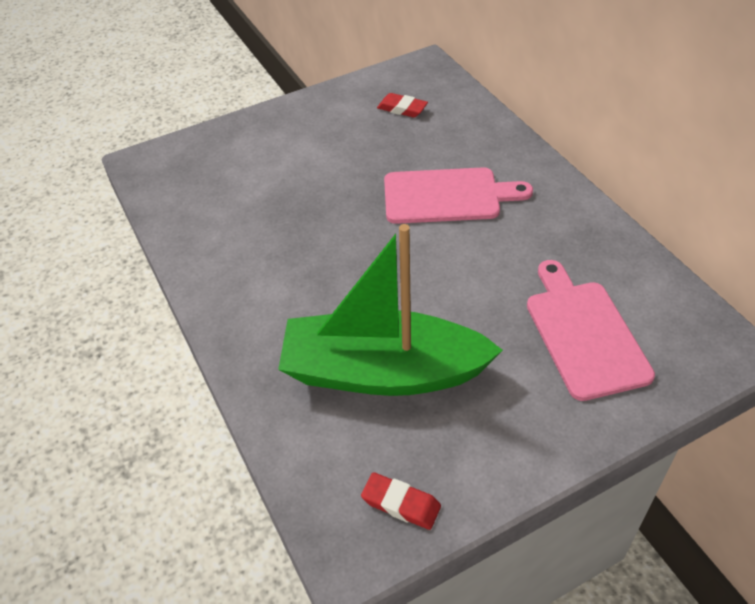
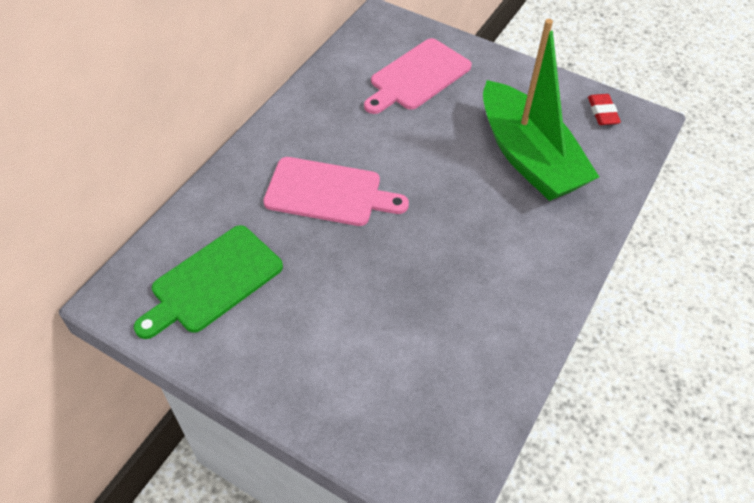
camera: 125 degrees left, 5 degrees up
red eraser [377,93,428,118] -> green cutting board [134,225,283,339]
pink cutting board [384,167,533,224] -> pink cutting board turned 135 degrees clockwise [263,157,409,226]

